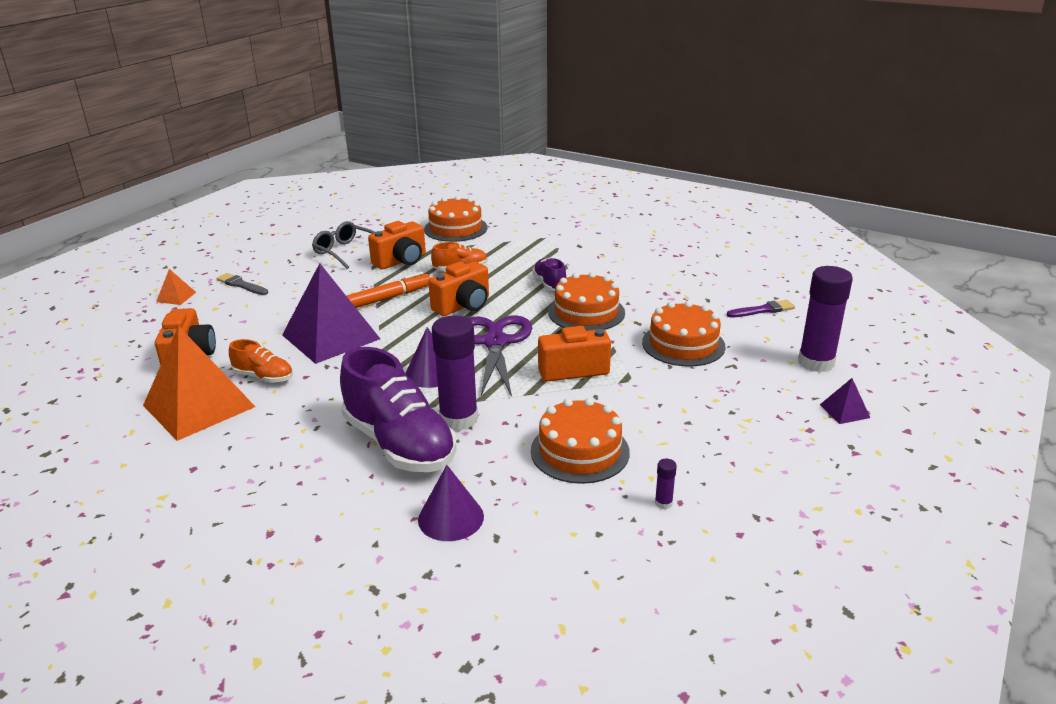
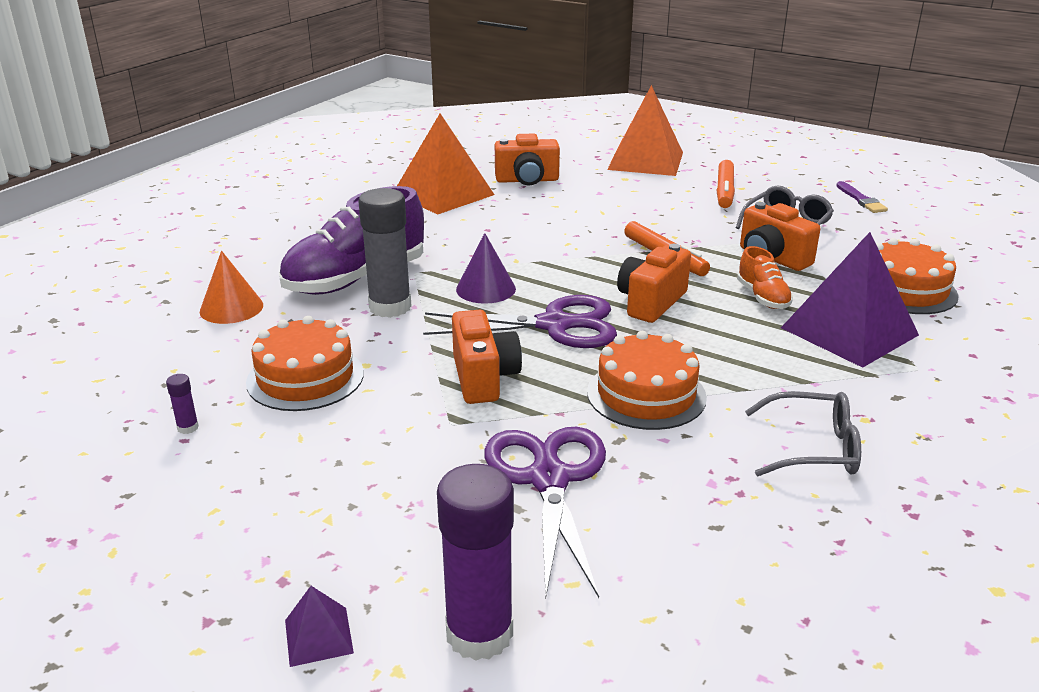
camera: 90 degrees right, 0 degrees up
orange pyramid [156,269,196,305] -> orange pyramid [607,85,683,176], size x2.38
grey brush [217,273,268,295] -> none
orange shoe [229,339,293,383] -> none
purple pyramid [282,263,380,364] -> purple pyramid moved to [781,232,919,368]
purple cone [418,465,484,541] -> orange cone [200,251,263,324]
orange camera [428,261,489,316] -> orange camera turned 75 degrees clockwise [617,244,691,323]
purple glue stick [432,315,478,431] -> grey glue stick [358,188,411,318]
purple shoe [533,258,566,291] -> none
orange cake [642,301,726,367] -> purple scissors [485,427,606,598]
purple brush [727,300,795,318] -> purple brush moved to [836,181,888,213]
none -> orange marker [717,160,735,208]
none -> grey glasses [745,391,861,476]

